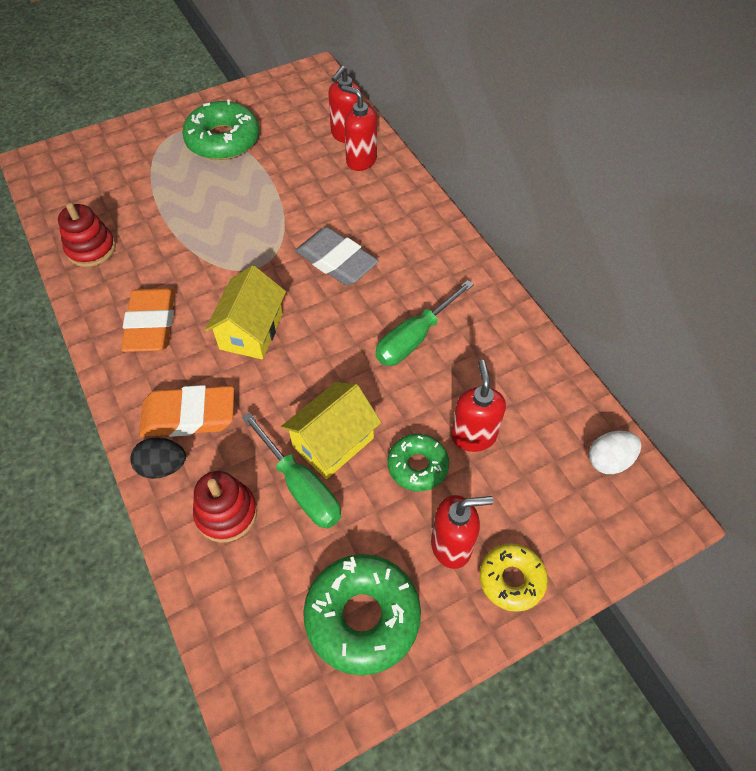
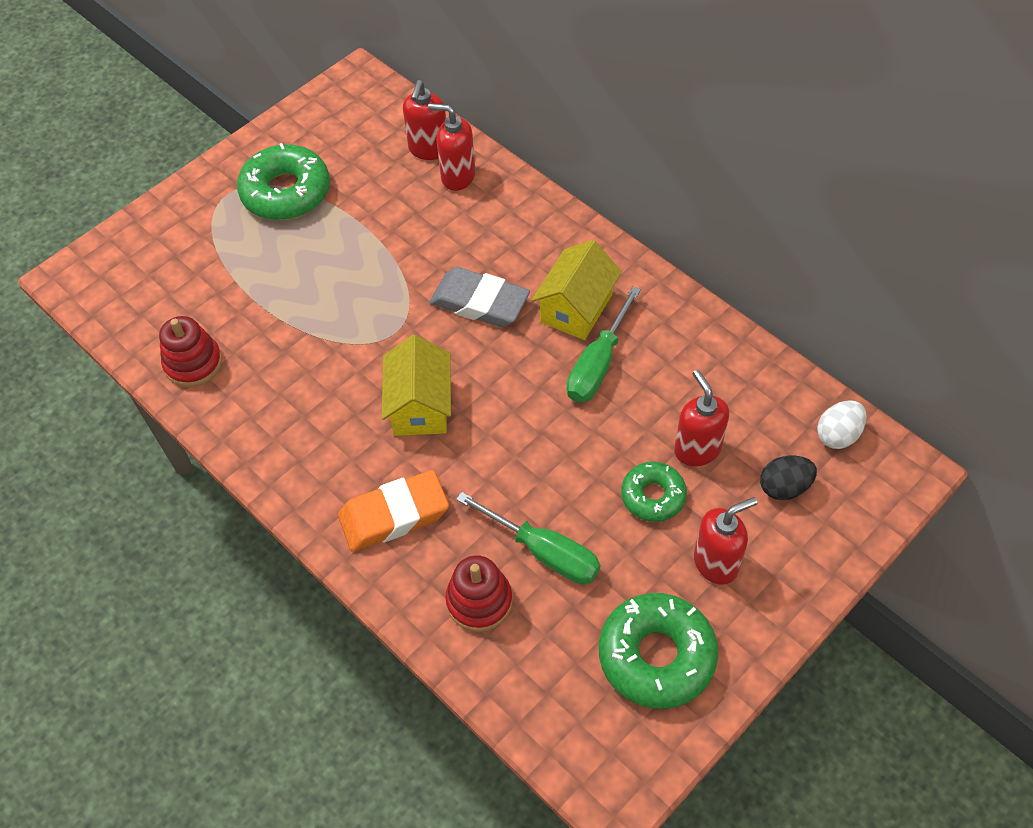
camera: 15 degrees left, 0 degrees up
orange eraser [121,288,175,352] -> none
black egg [130,437,186,479] -> black egg moved to [760,456,817,500]
yellow house [281,382,381,479] -> yellow house moved to [532,240,622,340]
yellow donut [480,543,548,612] -> none

